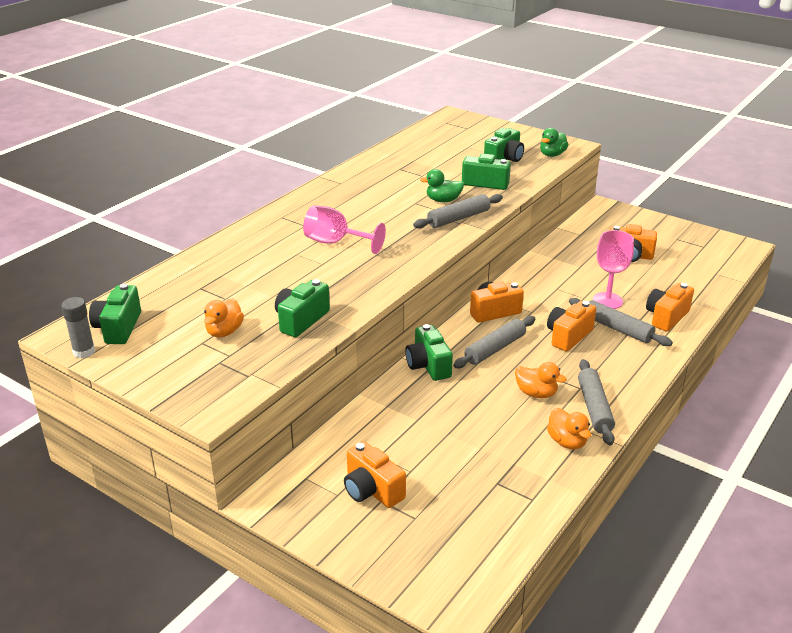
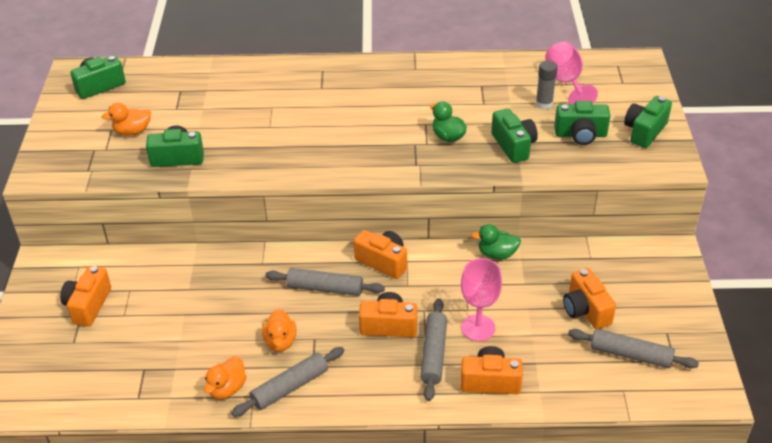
camera: 55 degrees right, 10 degrees up
grey glue stick [61,297,95,358] -> grey glue stick moved to [536,60,558,110]
pink goblet [303,205,386,254] -> pink goblet moved to [545,42,598,104]
green camera [405,324,453,381] -> green camera moved to [624,96,672,148]
grey rolling pin [413,194,503,229] -> grey rolling pin moved to [568,329,699,369]
green duck [540,128,568,157] -> green duck moved to [471,224,521,259]

